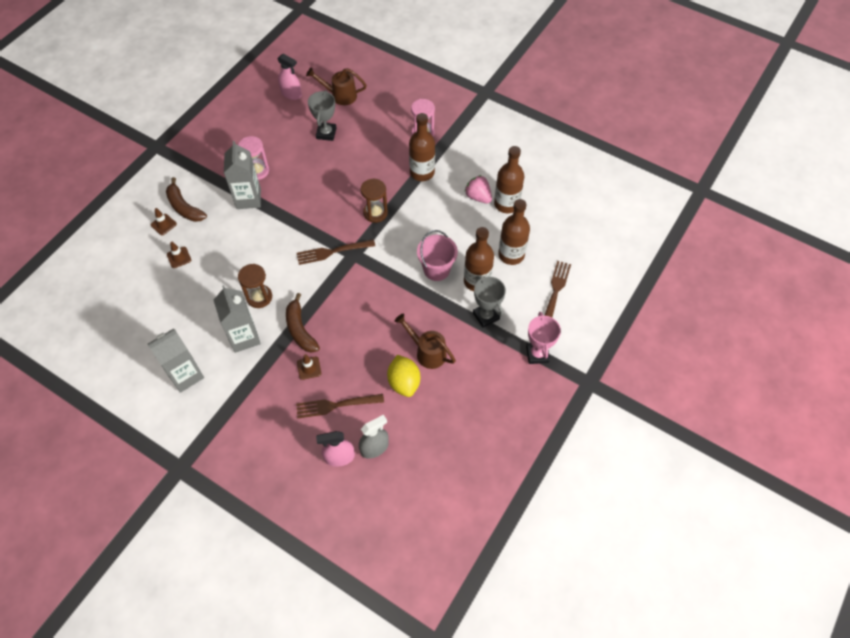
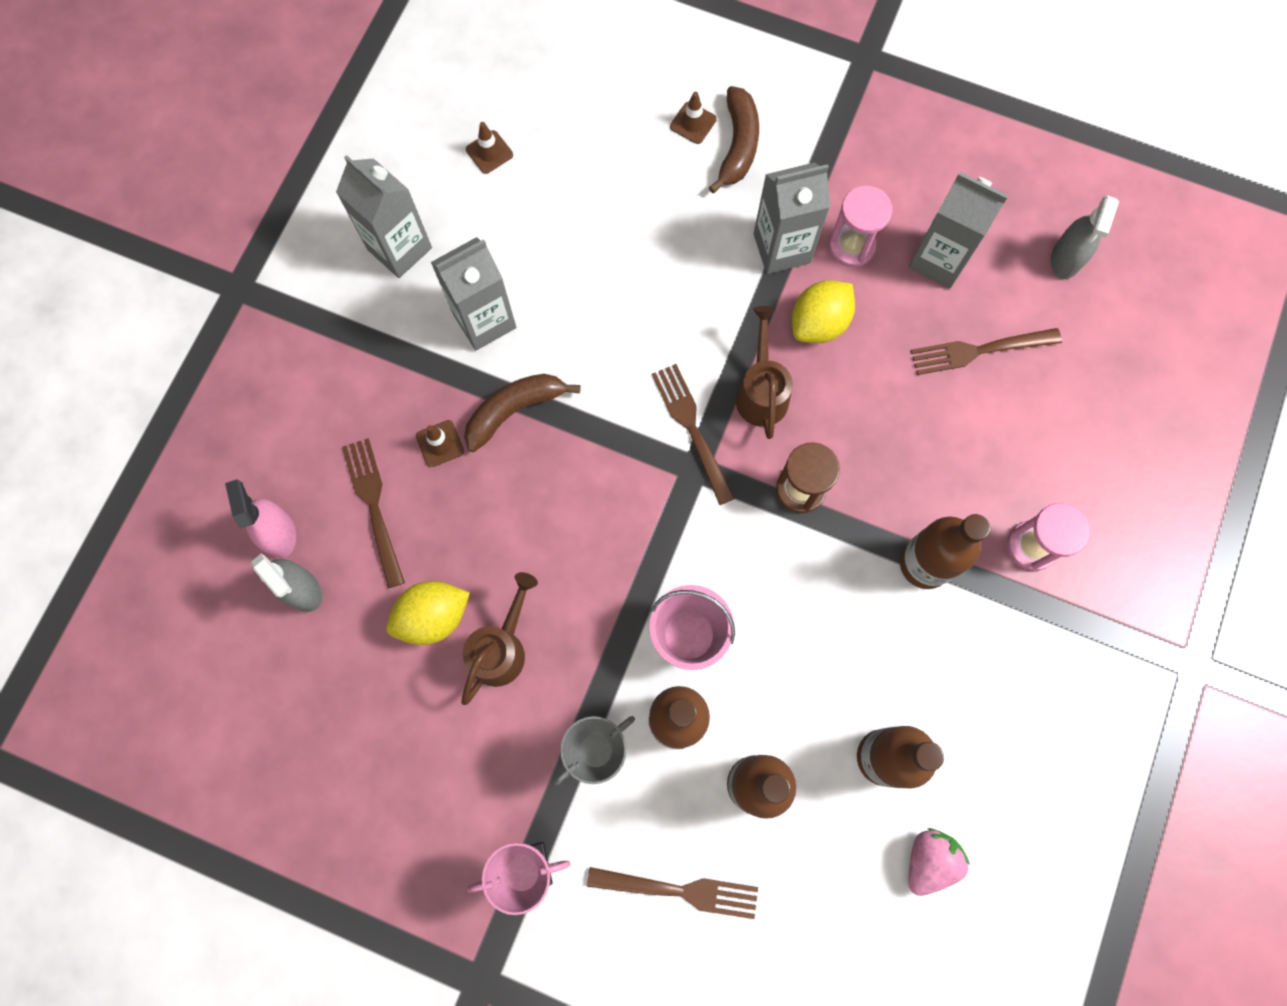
camera: 80 degrees right, 15 degrees up
brown banana [166,177,207,222] -> brown banana turned 150 degrees clockwise [709,86,759,193]
brown traffic cone [167,242,191,268] -> brown traffic cone moved to [466,122,513,174]
brown hourglass [238,264,272,308] -> none
pink spray bottle [277,54,302,100] -> grey spray bottle [1051,195,1119,279]
brown watering can [306,67,367,105] -> brown watering can moved to [736,306,793,439]
grey trophy [308,90,336,141] -> brown fork [911,328,1062,375]
pink strawberry [465,175,492,204] -> pink strawberry moved to [908,828,970,896]
none -> yellow lemon [792,280,855,343]
none -> grey carton [908,172,1008,289]

